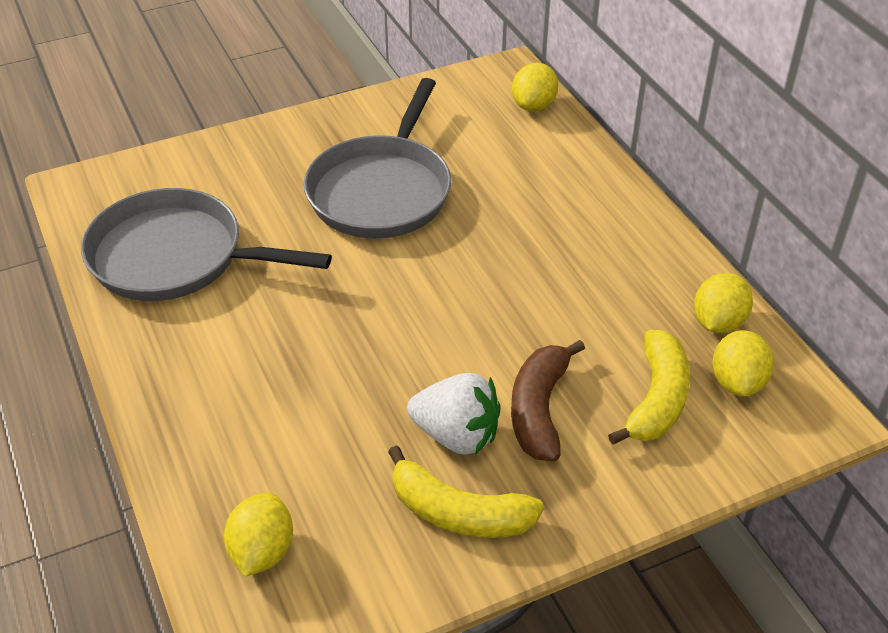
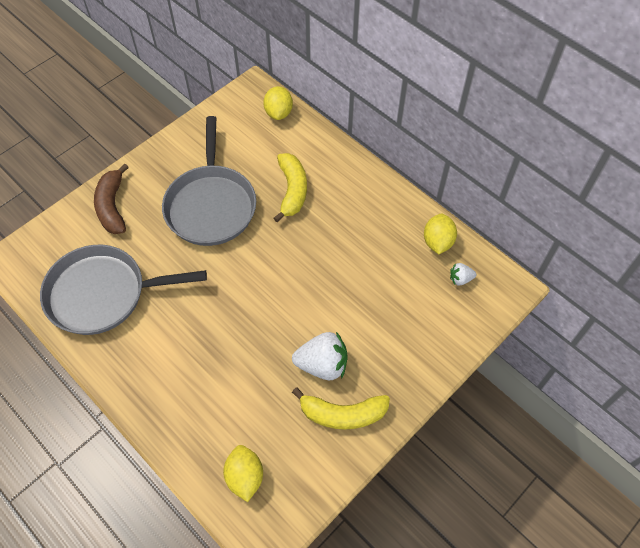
camera: 20 degrees left, 15 degrees up
brown banana [511,340,585,462] -> brown banana moved to [94,164,129,234]
yellow banana [608,330,690,445] -> yellow banana moved to [274,153,307,222]
yellow lemon [712,330,774,396] -> white strawberry [450,263,476,285]

